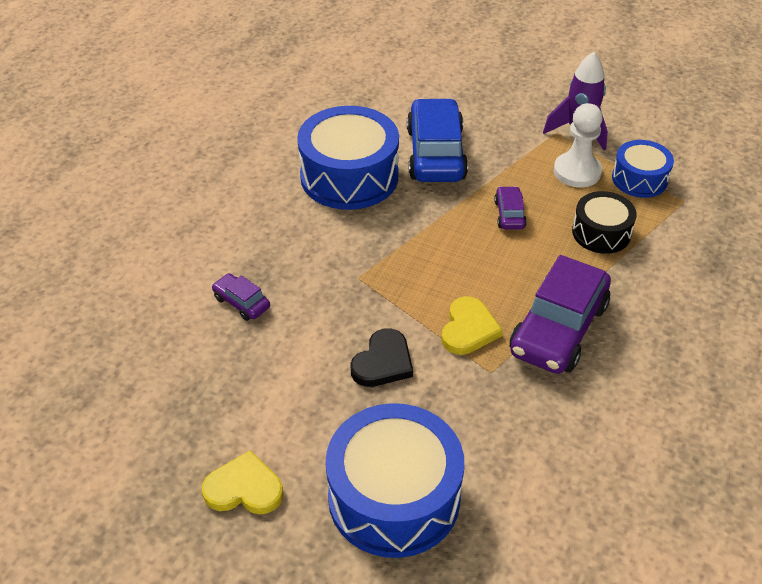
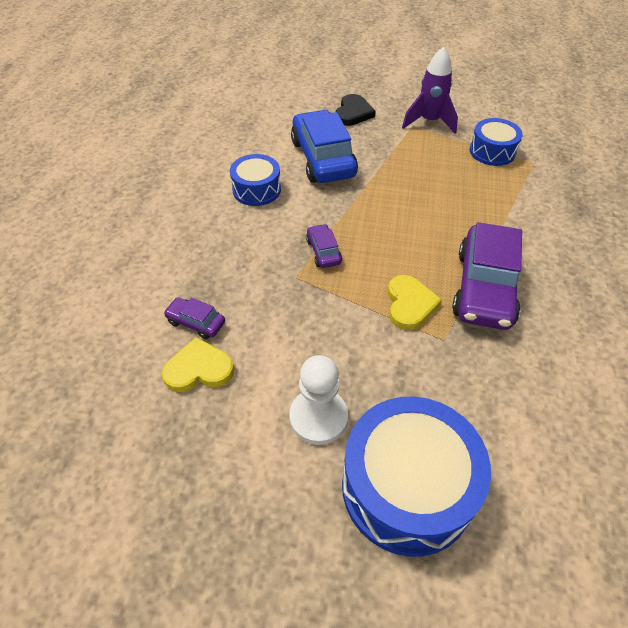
camera: 15 degrees left, 5 degrees up
yellow heart [202,450,283,514] -> yellow heart moved to [162,337,234,392]
blue drum [297,106,399,210] -> blue drum [230,154,281,206], size x0.56
black heart [350,328,413,387] -> black heart moved to [336,94,376,126]
purple car [494,186,527,230] -> purple car moved to [306,224,342,268]
white pawn [554,103,603,187] -> white pawn moved to [289,355,348,445]
black drum [572,191,637,254] -> none

